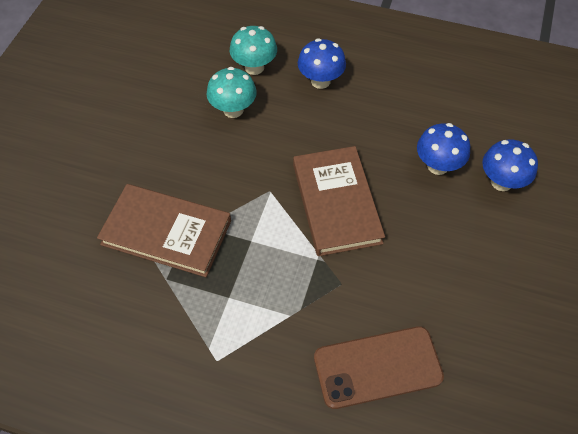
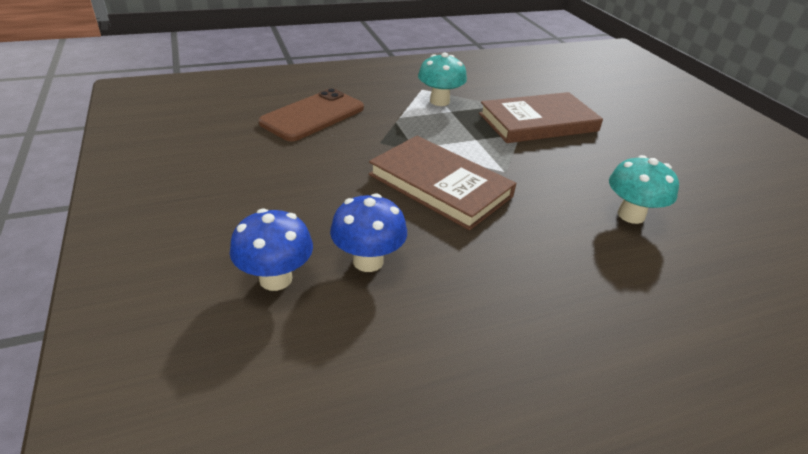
camera: 140 degrees right, 20 degrees down
turquoise mushroom [230,26,277,75] -> turquoise mushroom moved to [418,53,467,106]
blue mushroom [298,38,346,89] -> none

